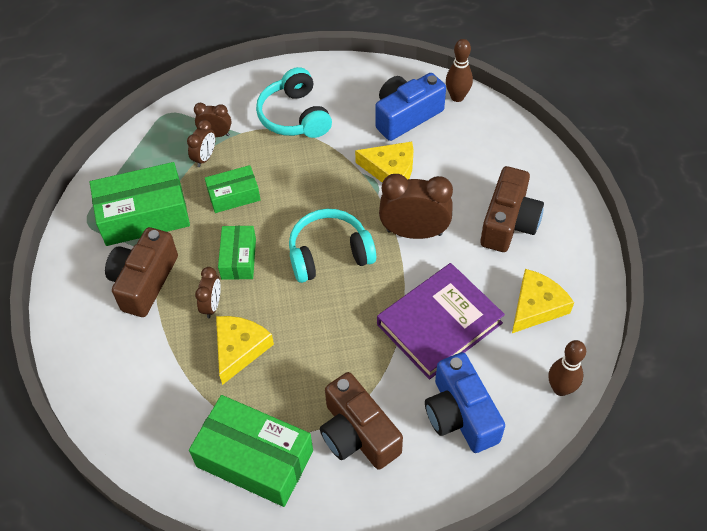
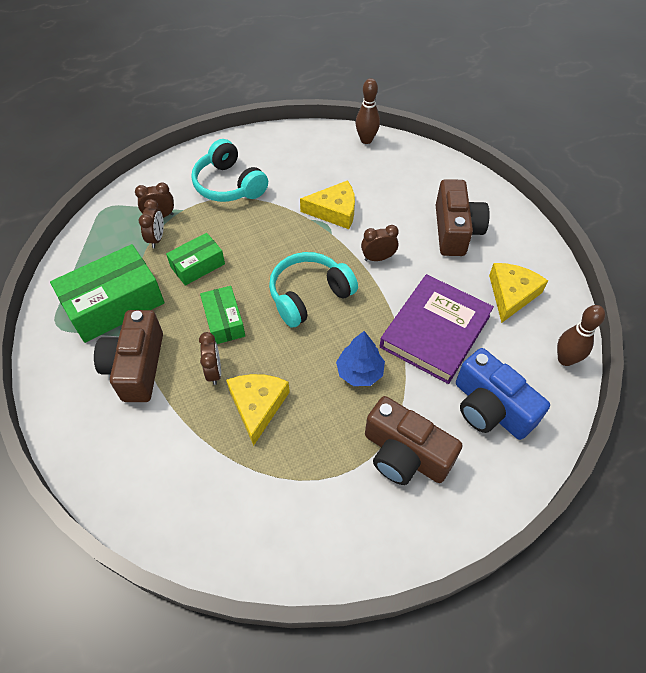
camera: 20 degrees left, 0 degrees up
green box [189,395,313,507] -> none
blue camera [375,73,446,141] -> none
brown clock [379,174,453,239] -> brown clock [361,225,399,261], size x0.54
none -> blue tree [336,331,385,386]

